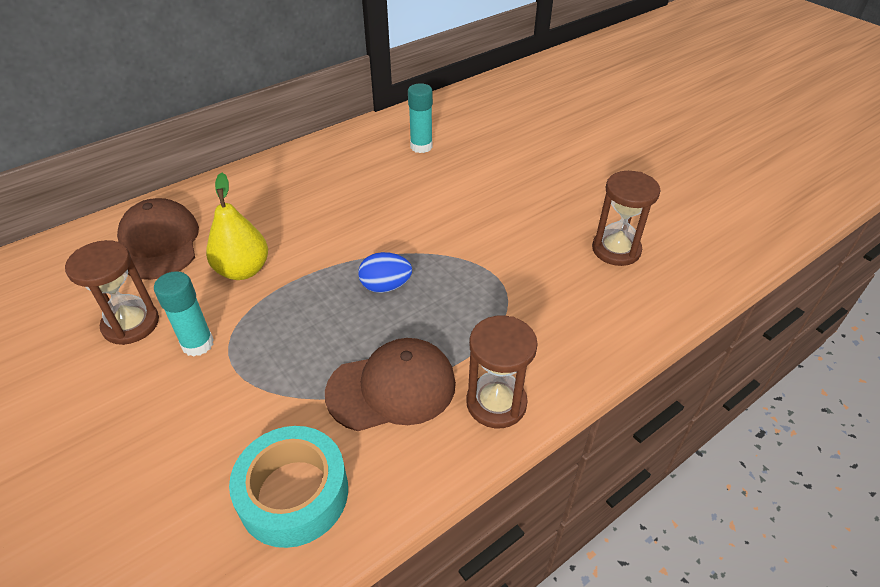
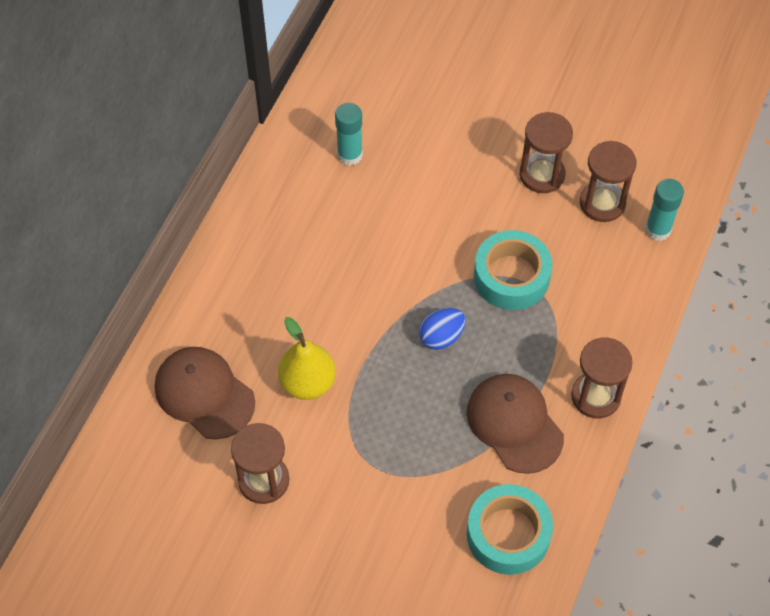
camera: 30 degrees left, 15 degrees up
turquoise glue stick [154,271,214,357] -> turquoise glue stick moved to [645,179,684,241]
brown cap [325,338,456,431] -> brown cap turned 75 degrees counterclockwise [467,374,564,474]
none -> turquoise tape [474,230,552,310]
none -> brown hourglass [519,112,573,193]

